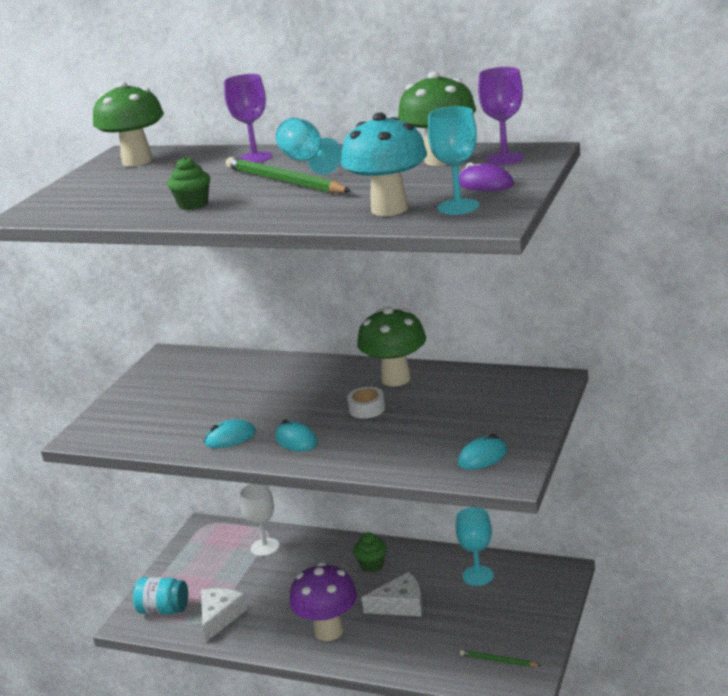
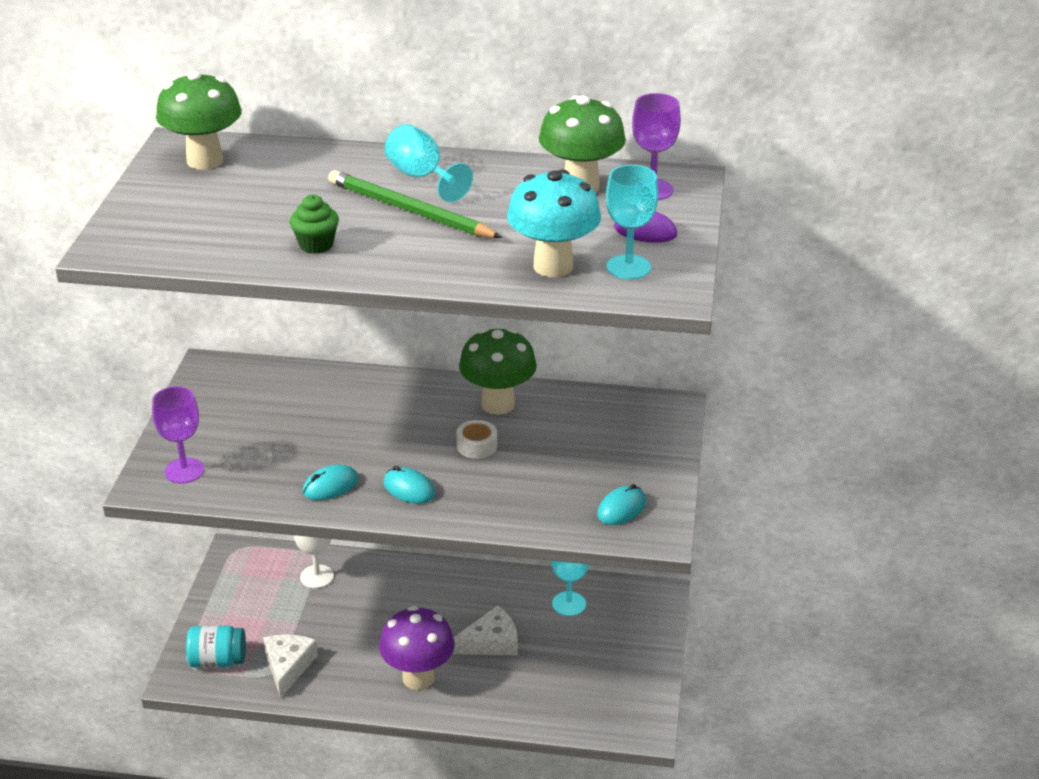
camera: 15 degrees left, 10 degrees up
purple goblet [224,74,272,163] -> purple goblet moved to [152,386,204,483]
green cupcake [353,532,387,573] -> none
green pencil [460,650,541,667] -> none

